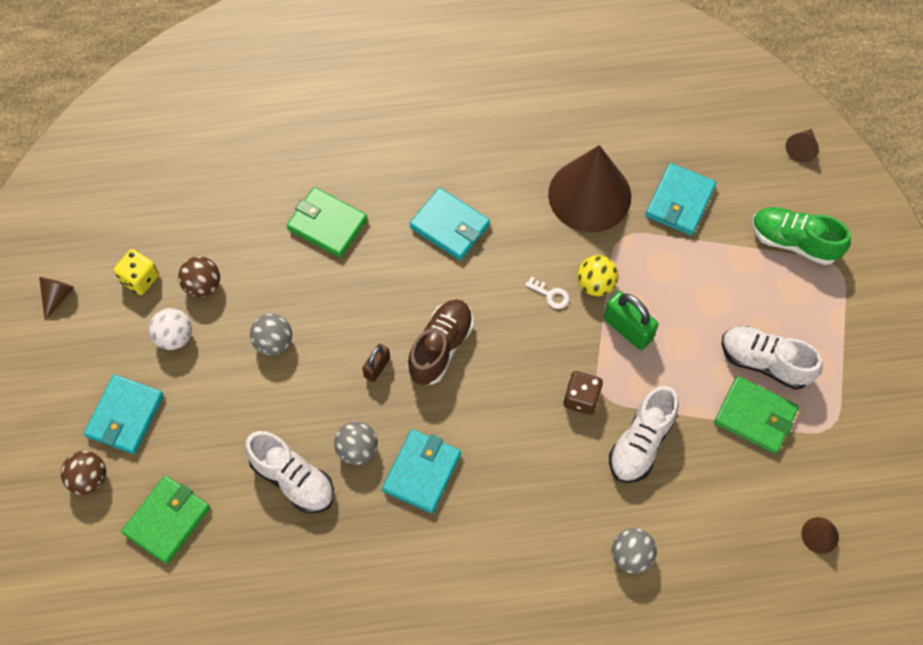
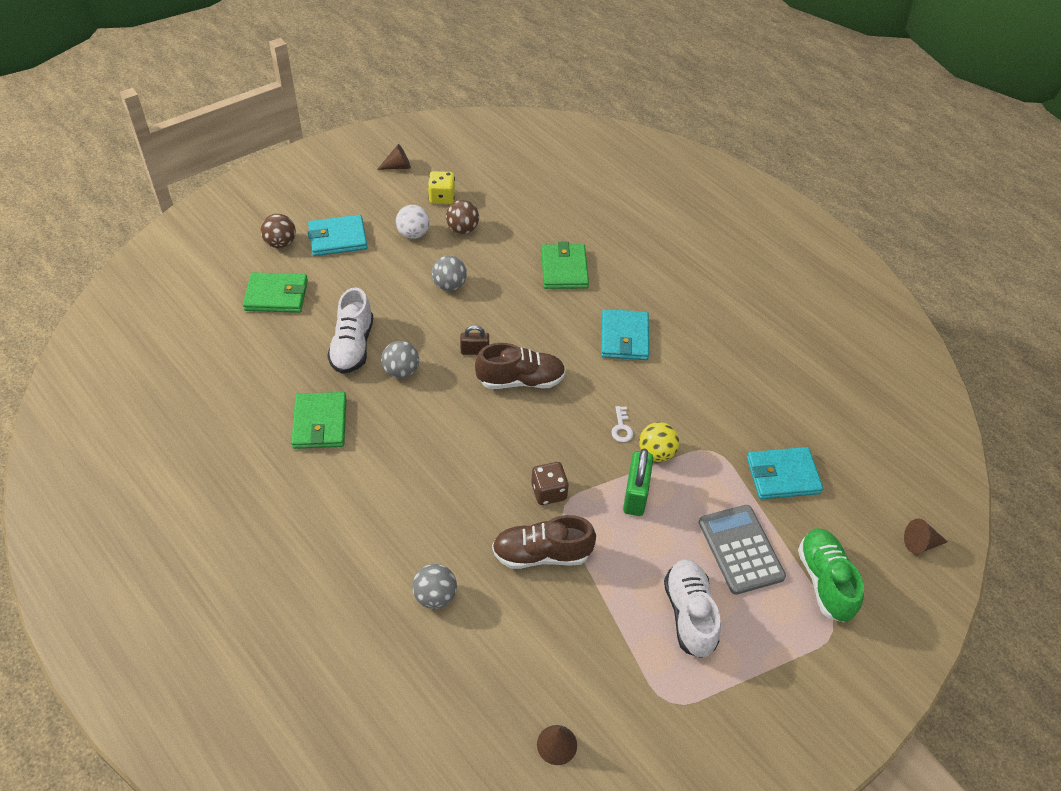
camera: 55 degrees right, 15 degrees down
turquoise wallet [382,429,461,513] -> none
brown cone [548,145,631,233] -> none
white shoe [609,386,679,483] -> brown shoe [492,515,596,569]
green wallet [714,376,799,454] -> green wallet moved to [291,392,347,449]
none -> grey calculator [699,505,786,595]

